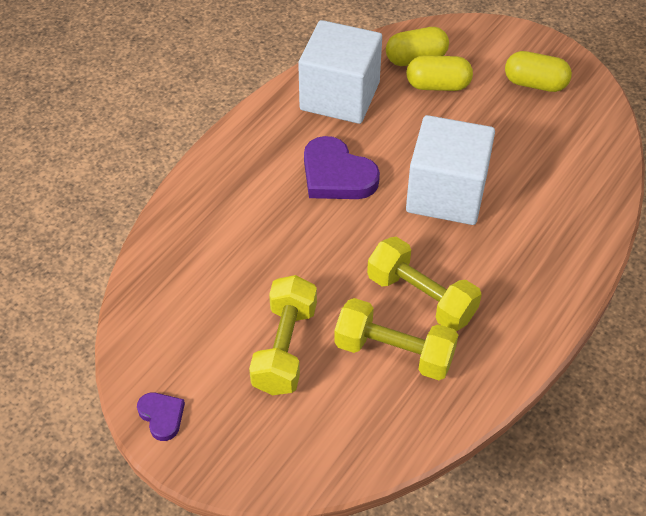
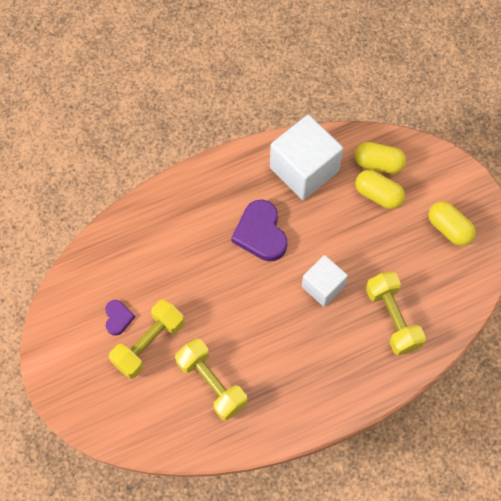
camera: 30 degrees right, 15 degrees up
purple heart [137,393,185,441] -> purple heart moved to [105,300,135,336]
yellow dumbbell [367,237,482,331] -> yellow dumbbell moved to [366,271,426,355]
white cube [406,115,495,225] -> white cube [302,255,348,307], size x0.60

